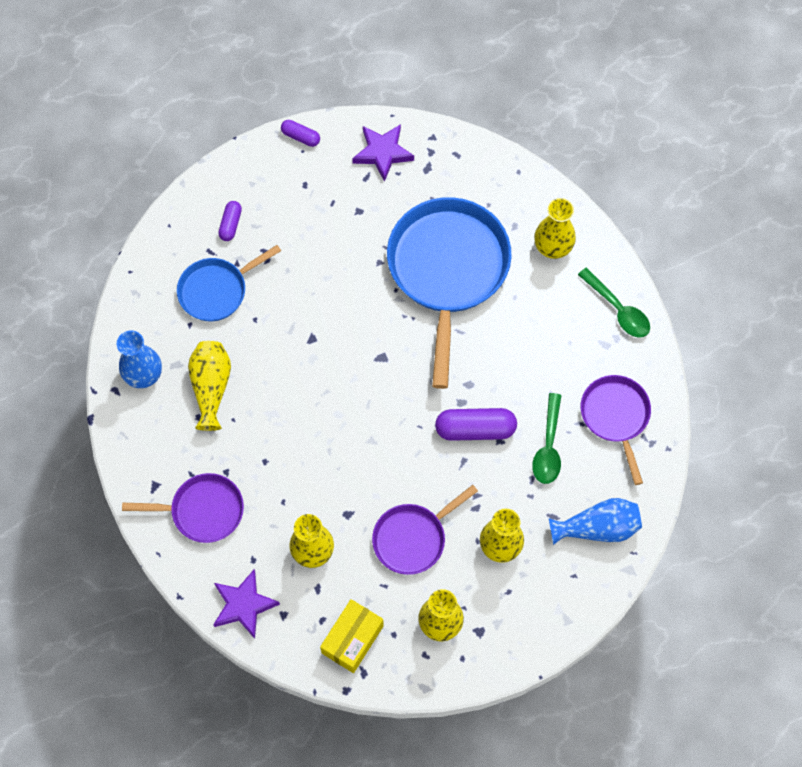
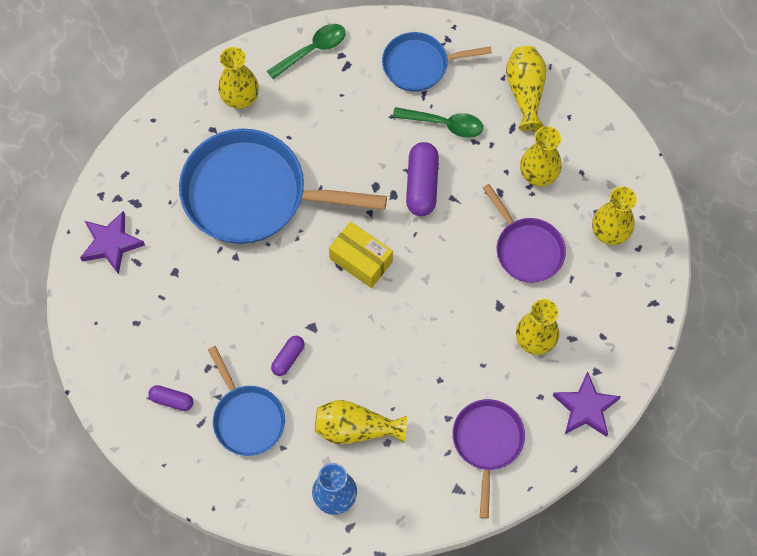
camera: 85 degrees left, 0 degrees up
purple capsule [281,120,320,147] -> purple capsule moved to [271,336,304,376]
yellow box [320,599,384,673] -> yellow box moved to [329,221,393,288]
blue vase [549,498,642,545] -> yellow vase [506,46,546,131]
purple pan [581,375,651,485] -> blue pan [382,32,492,92]

